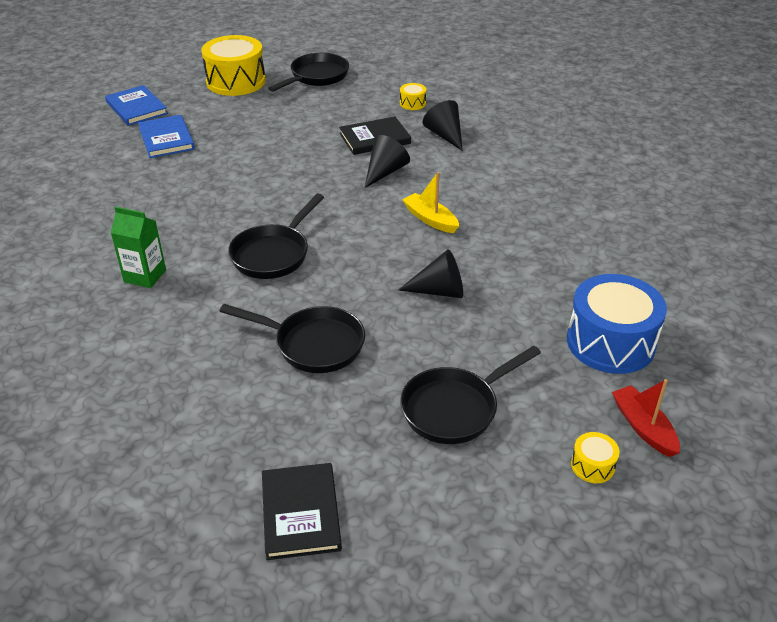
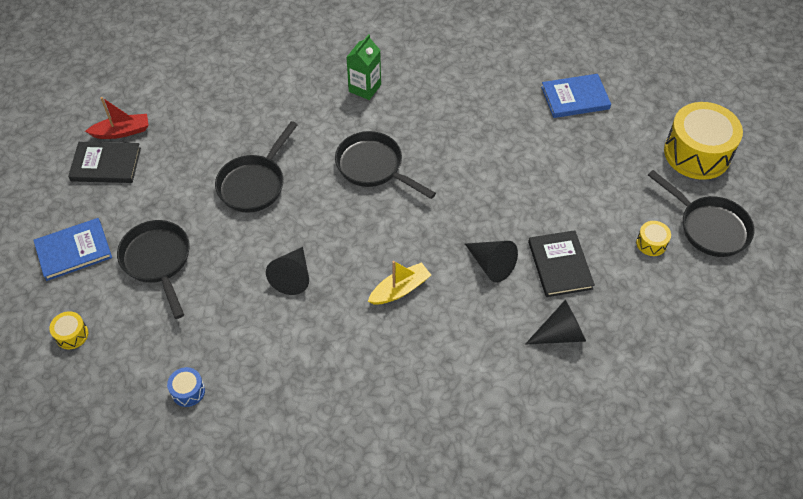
camera: 100 degrees right, 15 degrees up
blue book [105,85,168,126] -> blue book moved to [33,218,112,281]
yellow drum [400,83,426,110] -> yellow drum moved to [636,221,671,256]
blue drum [567,274,667,374] -> blue drum [167,367,205,407], size x0.43
red boat [612,379,680,457] -> red boat moved to [85,97,149,139]

